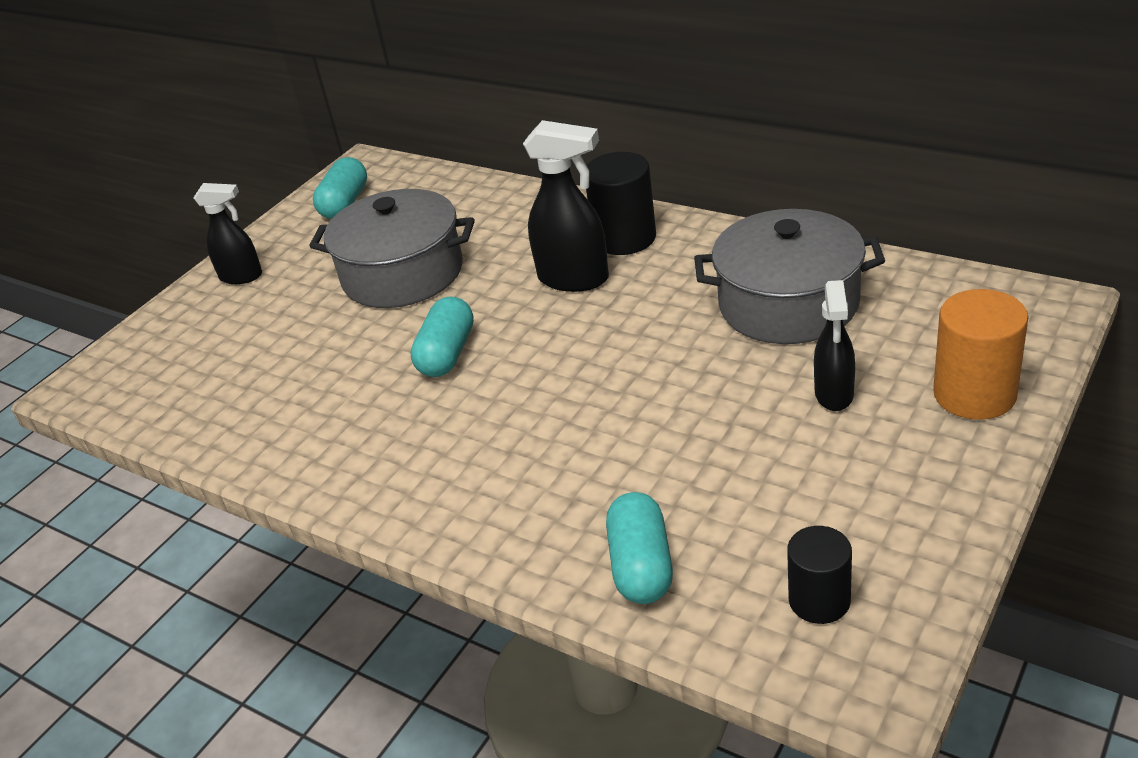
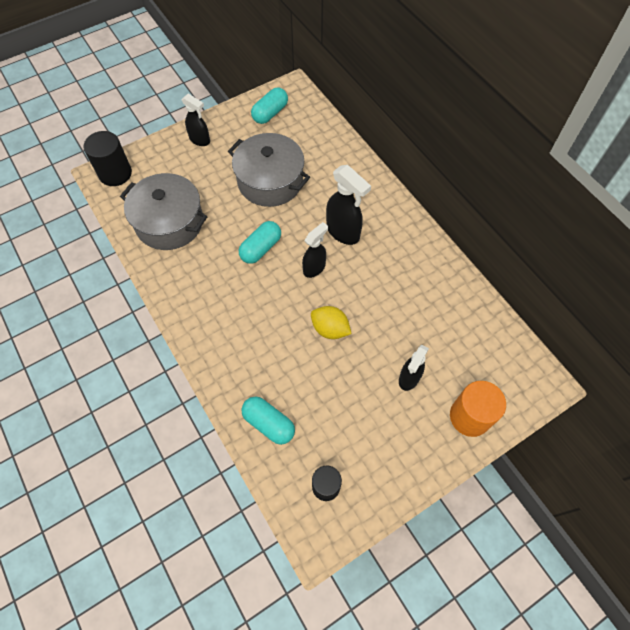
camera: 20 degrees right, 25 degrees up
black cylinder [586,152,656,255] -> black cylinder moved to [84,131,132,186]
turquoise capsule [606,492,673,604] -> turquoise capsule turned 75 degrees counterclockwise [242,396,295,445]
grey pot [694,209,885,344] -> grey pot moved to [120,173,207,250]
none -> black spray bottle [302,222,328,278]
none -> yellow lemon [311,306,352,339]

